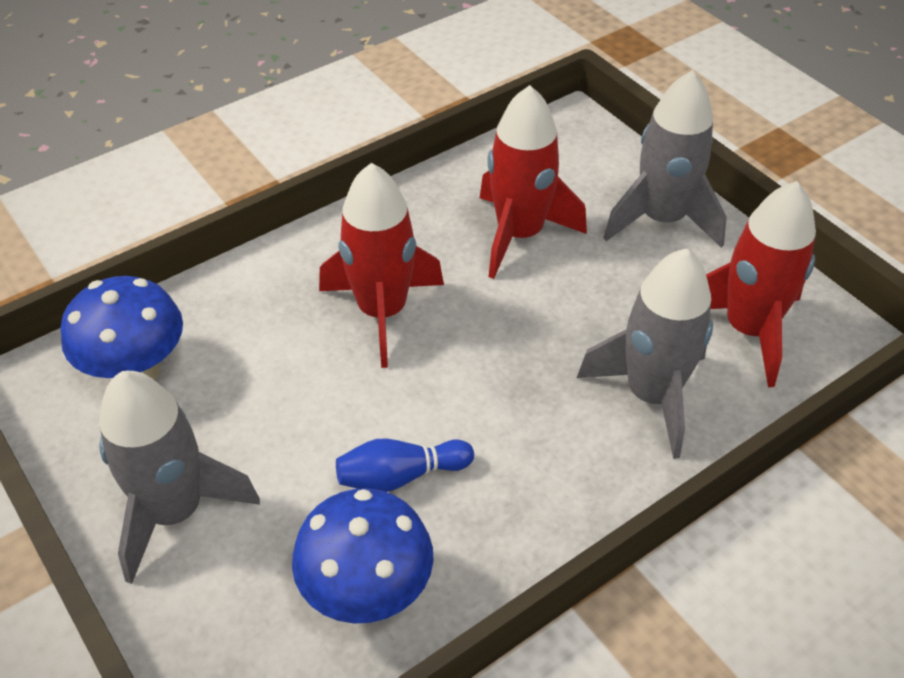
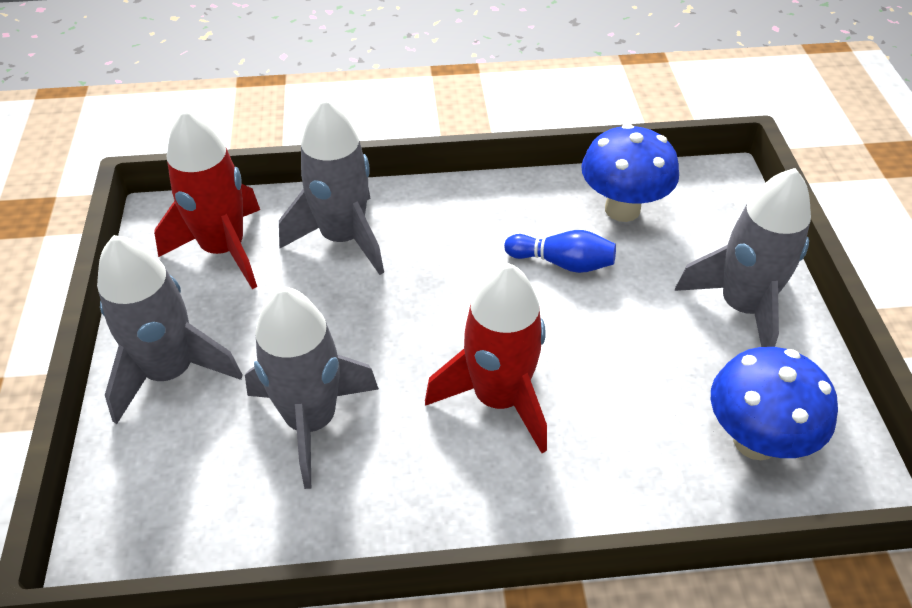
camera: 150 degrees left, 0 degrees up
red rocket [480,85,587,279] -> grey rocket [245,287,379,489]

